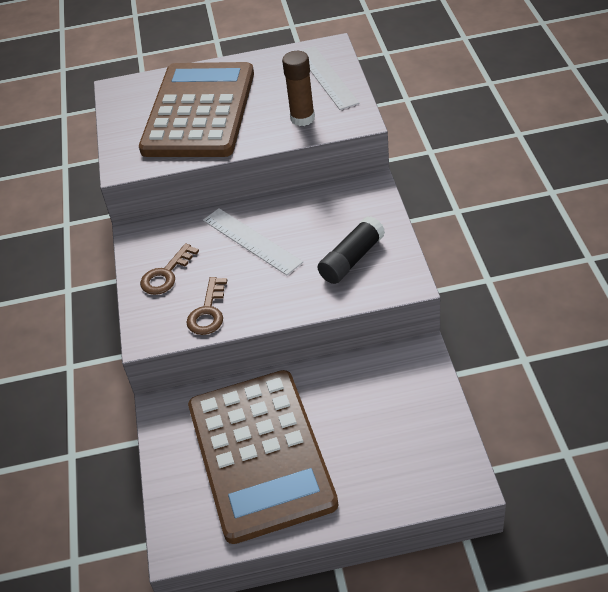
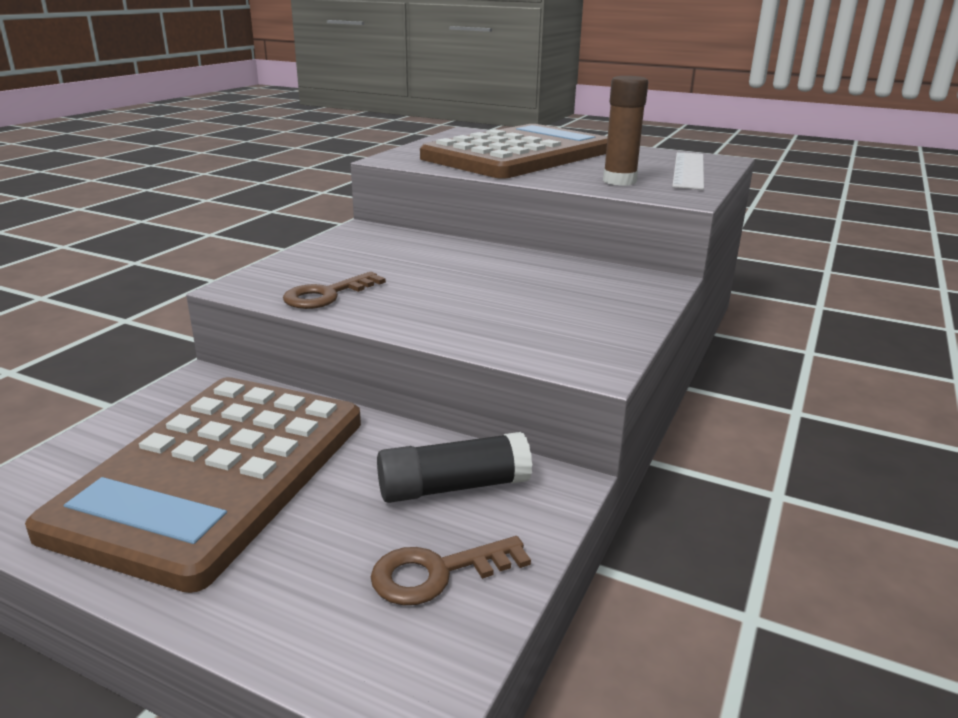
camera: 30 degrees right, 20 degrees down
brown key [140,243,199,295] -> brown key moved to [371,536,531,605]
white ruler [203,208,303,275] -> none
black glue stick [318,216,385,284] -> black glue stick moved to [377,432,532,503]

